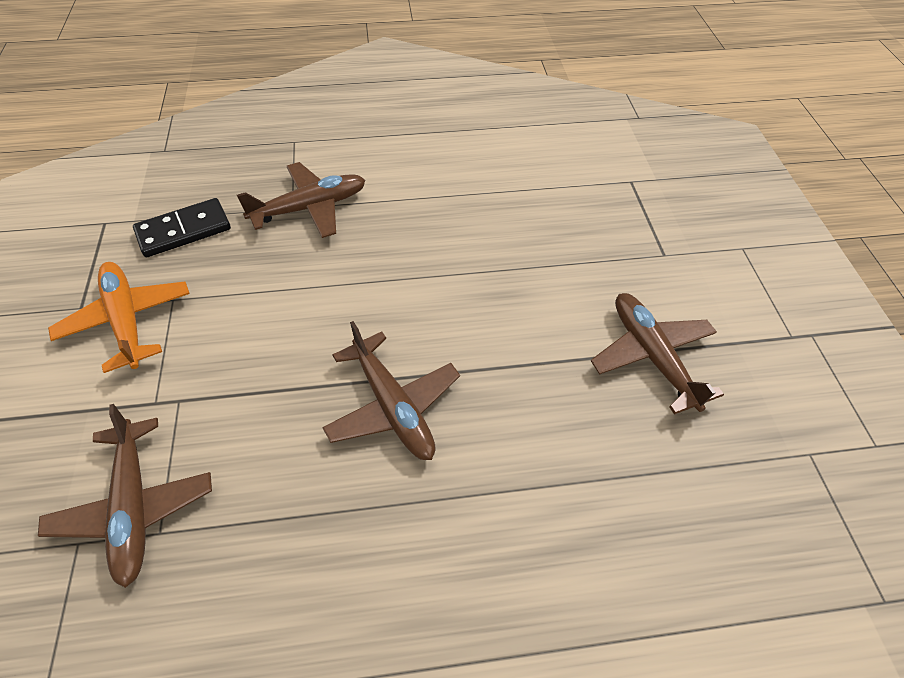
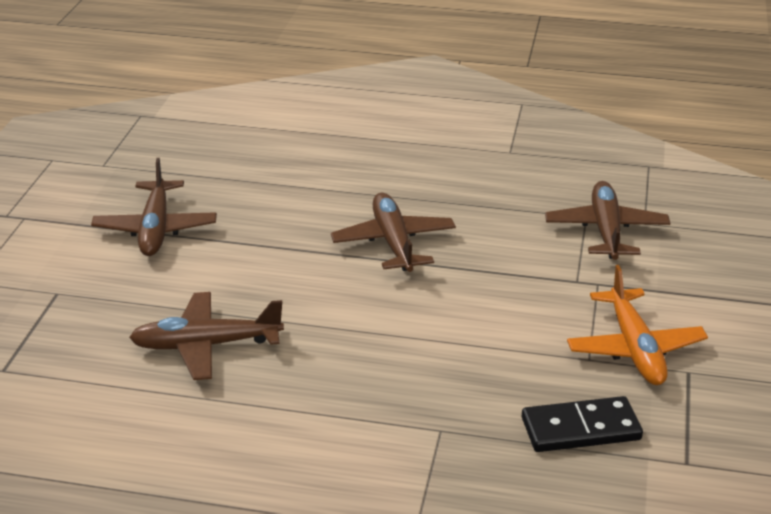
camera: 160 degrees left, 20 degrees down
brown plane [237,162,366,238] -> brown plane moved to [129,292,284,380]

